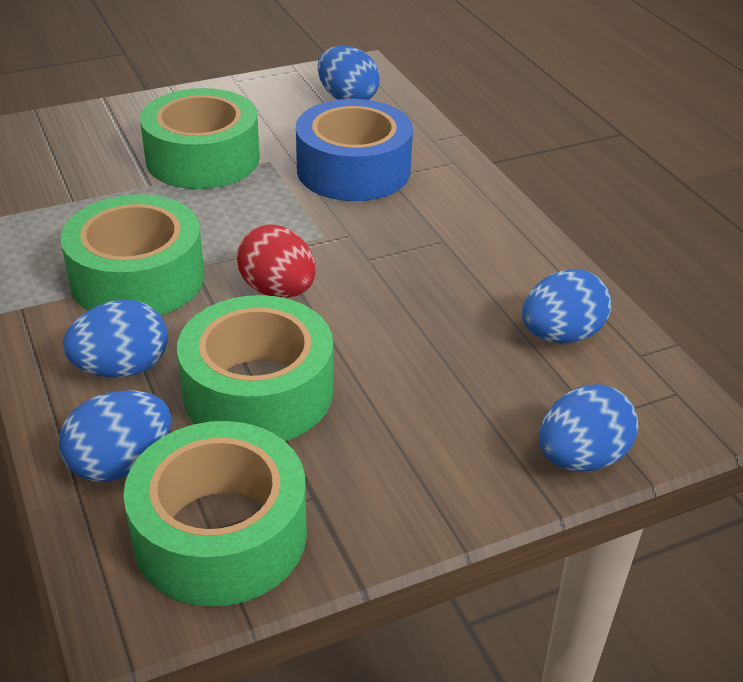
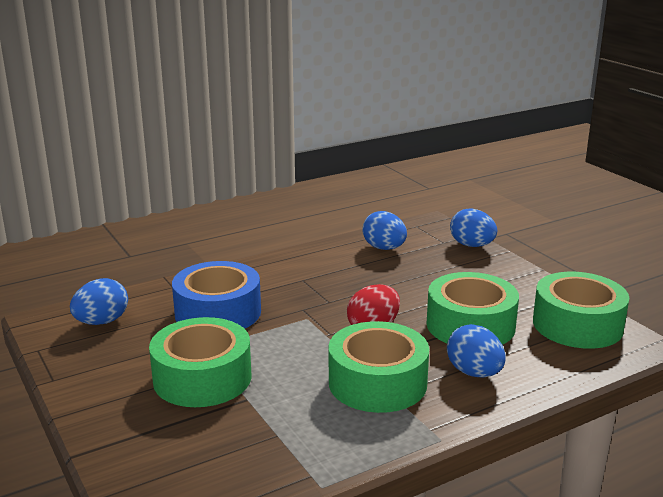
camera: 95 degrees left, 15 degrees down
blue egg [59,390,171,482] -> none

